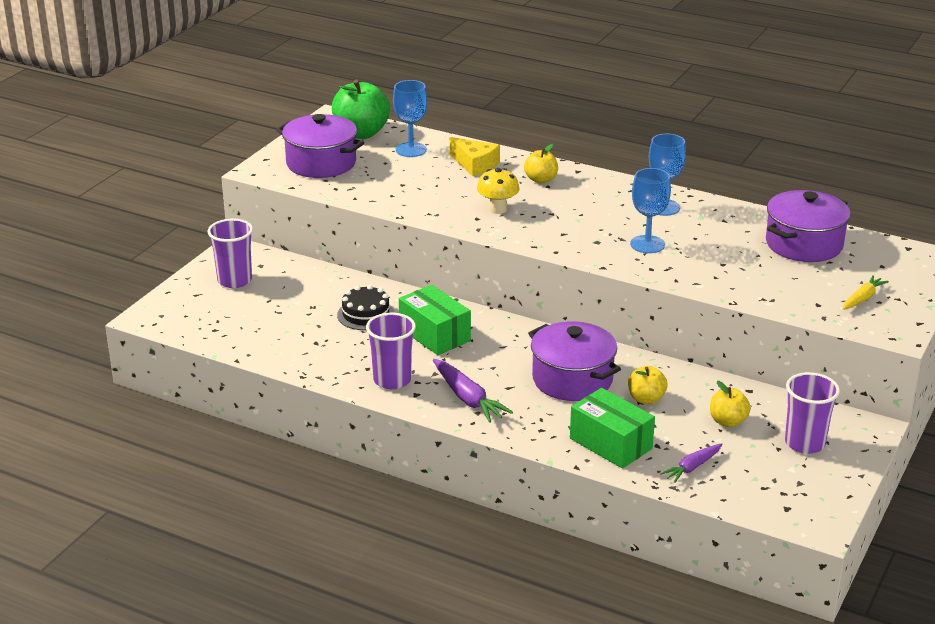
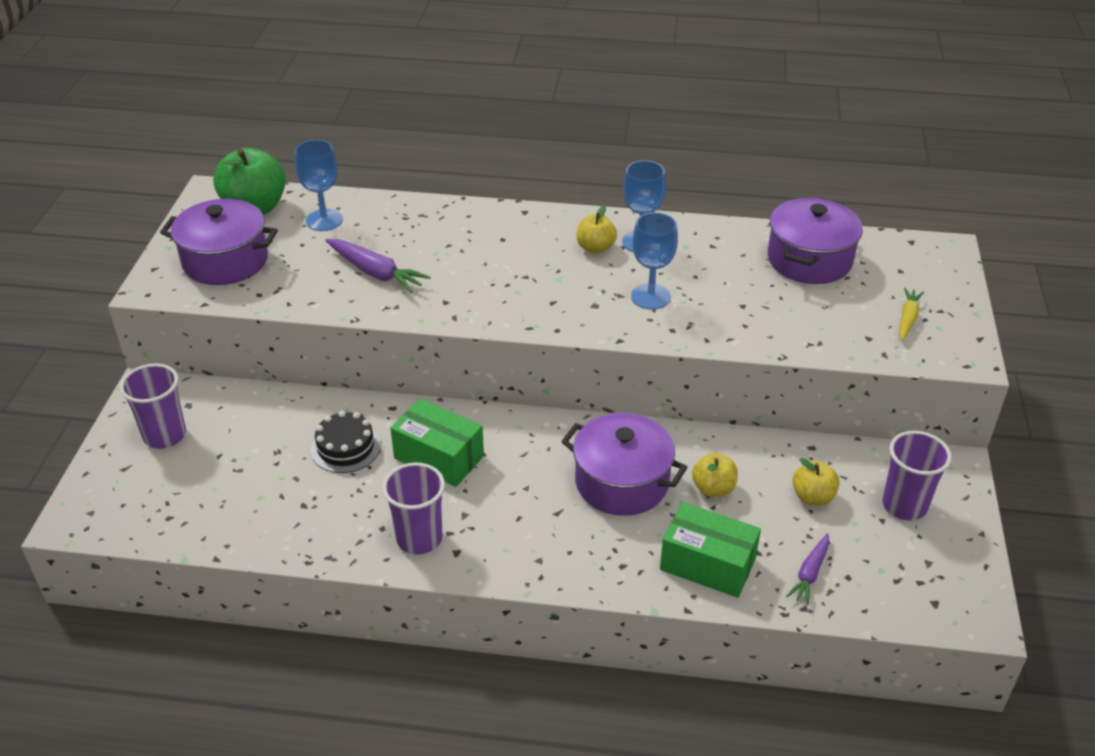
camera: 20 degrees left, 10 degrees up
purple carrot [433,359,513,423] -> purple carrot moved to [325,239,430,293]
yellow cheese [450,137,500,176] -> none
yellow mushroom [477,168,519,214] -> none
yellow apple [524,144,558,183] -> yellow apple moved to [577,205,617,254]

